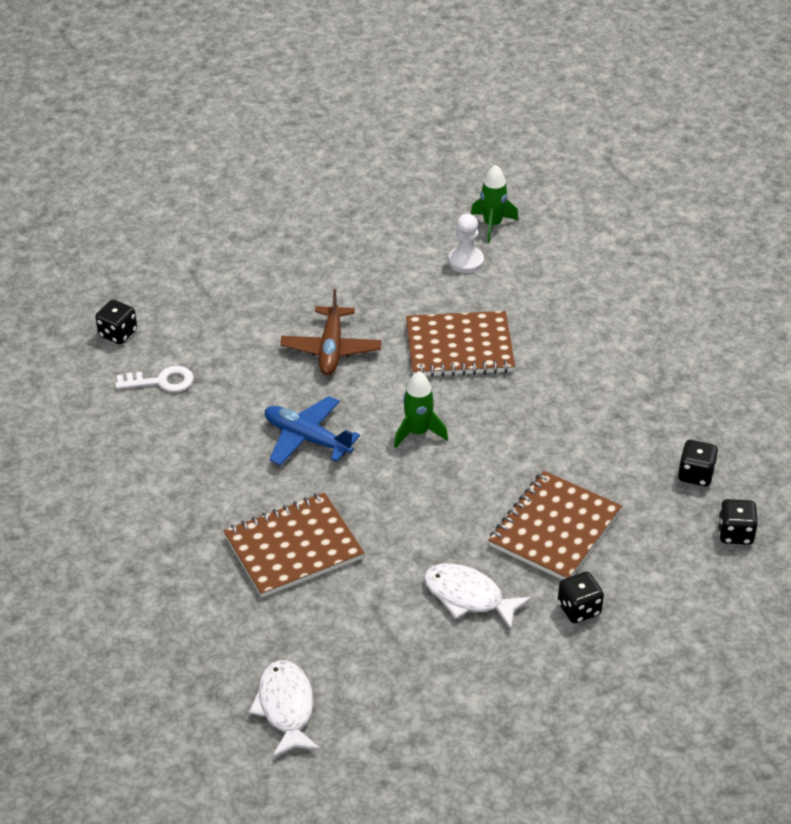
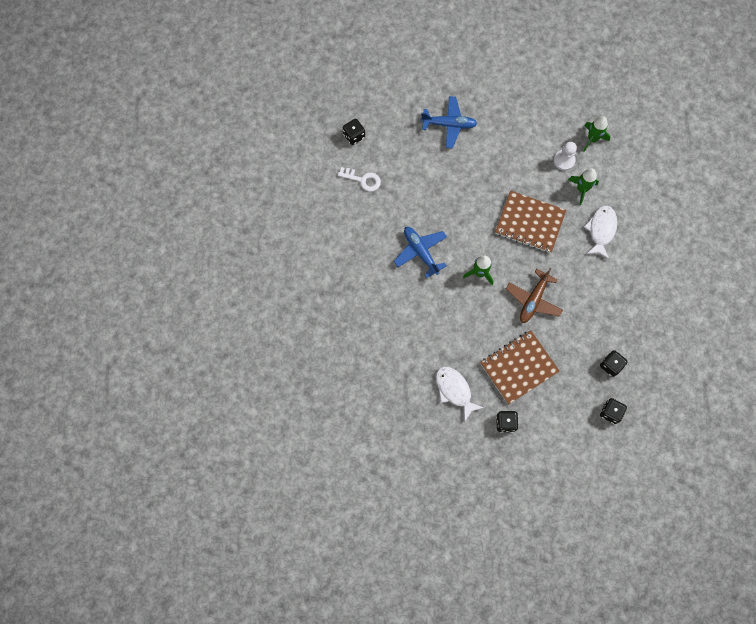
camera: 25 degrees right, 30 degrees up
brown notebook [223,493,365,597] -> none
white fish [249,660,321,758] -> white fish moved to [584,206,617,259]
brown plane [280,289,382,375] -> brown plane moved to [506,268,563,323]
none -> blue plane [421,96,478,149]
none -> green rocket [568,169,599,205]

